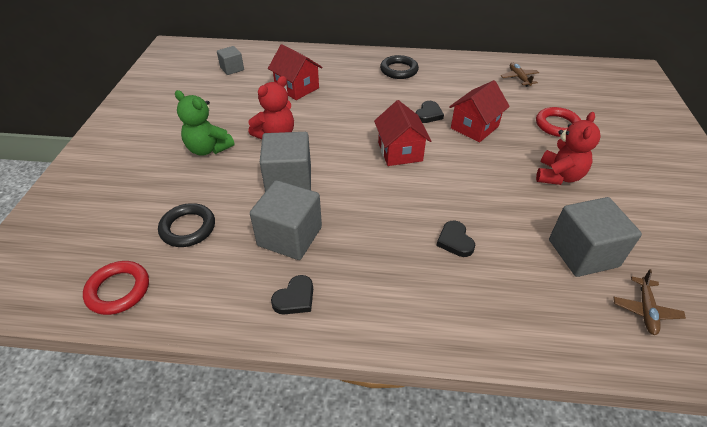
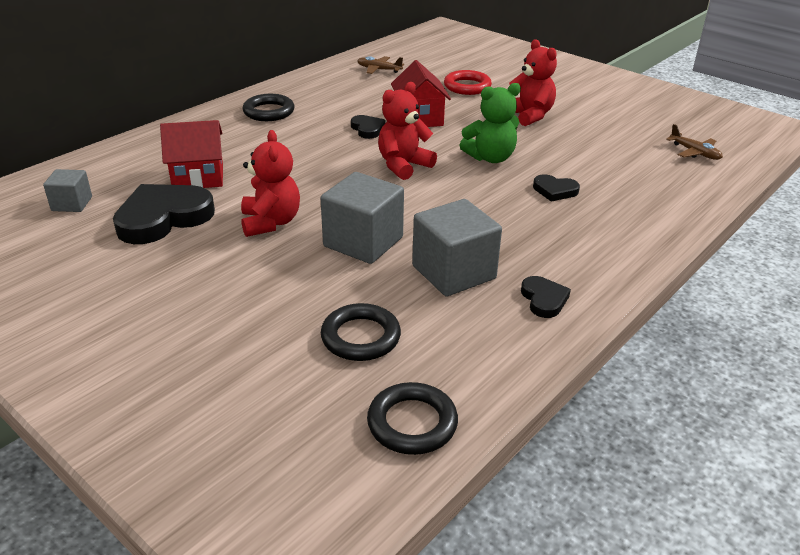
camera: 55 degrees left, 10 degrees down
red ring [83,261,149,315] -> black ring [367,382,458,455]
green teddy bear [175,90,235,156] -> green teddy bear moved to [459,83,521,163]
red house [374,100,431,166] -> red teddy bear [378,82,437,180]
grey cube [549,197,642,277] -> none
none -> black heart [113,184,215,244]

